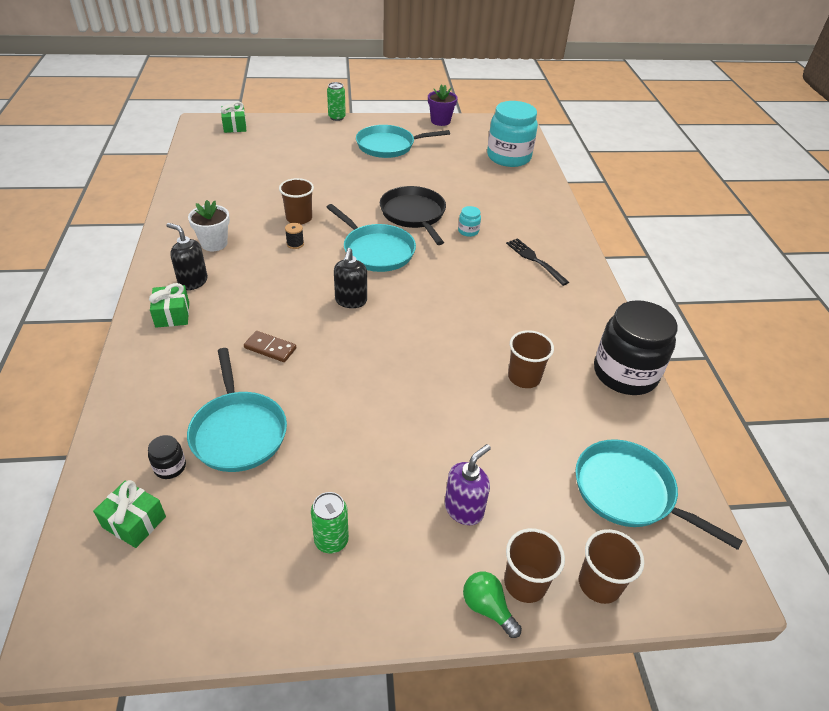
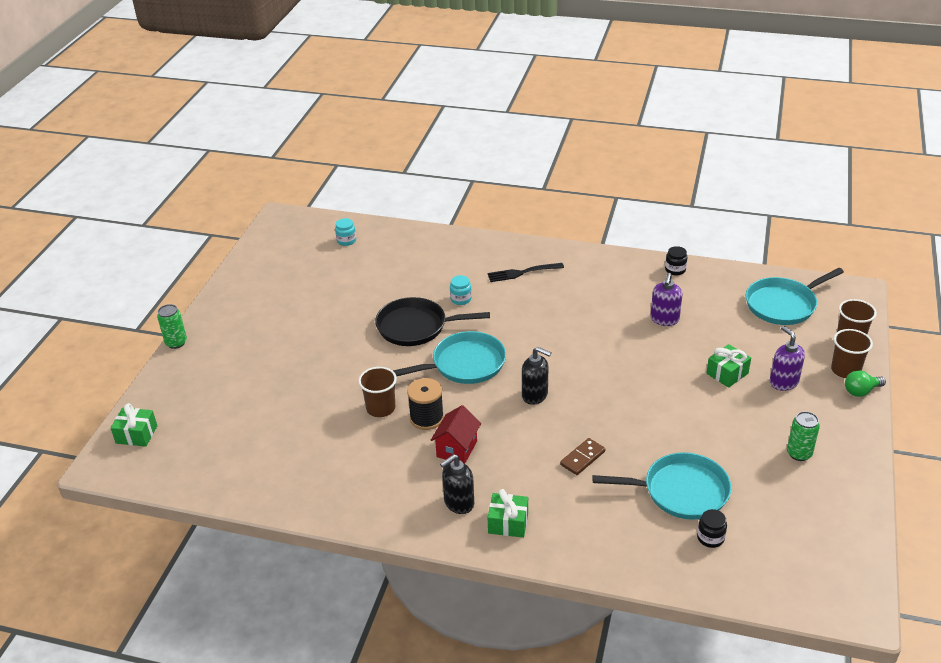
camera: 65 degrees left, 5 degrees down
green gift [93,480,166,548] -> green gift moved to [706,344,751,388]
white flower pot [188,200,230,251] -> none
black spool [285,223,304,249] -> black spool [407,378,444,430], size x1.84
turquoise pan [356,125,450,158] -> none
purple flower pot [428,85,458,126] -> none
turquoise jar [487,101,538,167] -> turquoise jar [335,218,356,246], size x0.41
brown cup [508,330,554,388] -> purple soap dispenser [650,273,682,326]
black jar [594,300,678,395] -> black jar [665,246,688,275], size x0.41
none -> red house [431,405,481,464]

